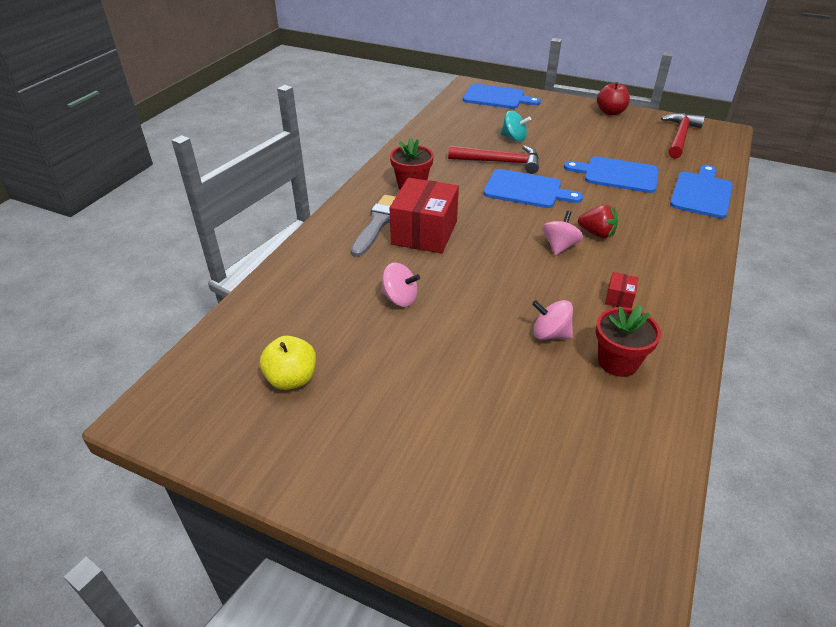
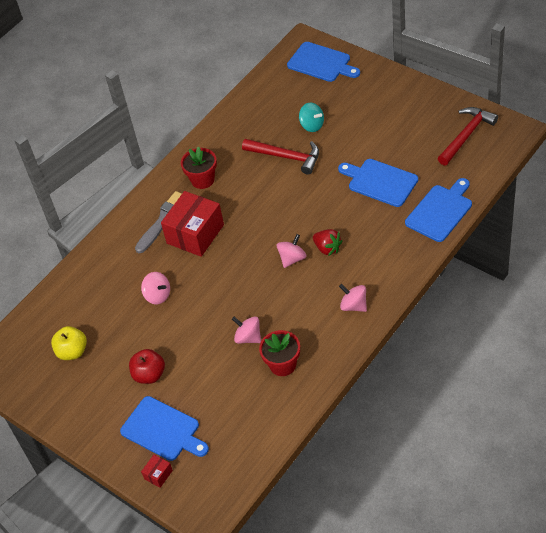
camera: 20 degrees right, 10 degrees up
blue cutting board [483,169,583,208] -> blue cutting board moved to [120,396,209,461]
red apple [597,82,630,115] -> red apple moved to [129,349,165,384]
red box [605,272,639,308] -> red box moved to [141,455,173,488]
none -> pink spinning top [339,284,367,312]

